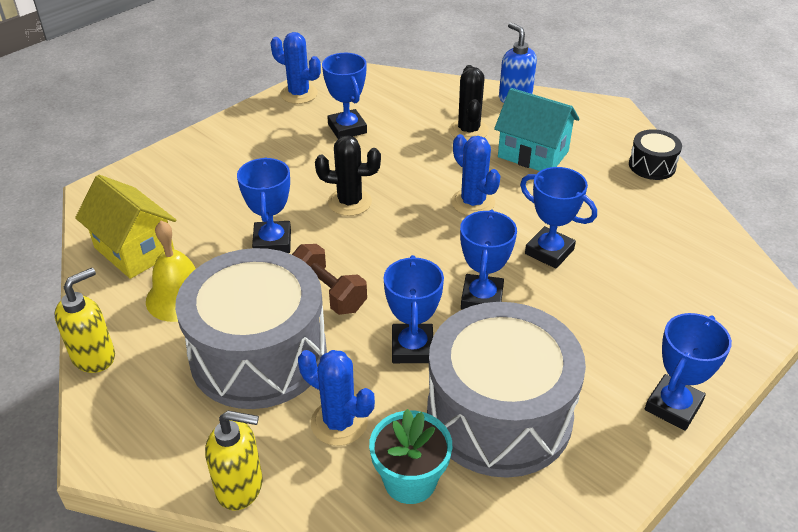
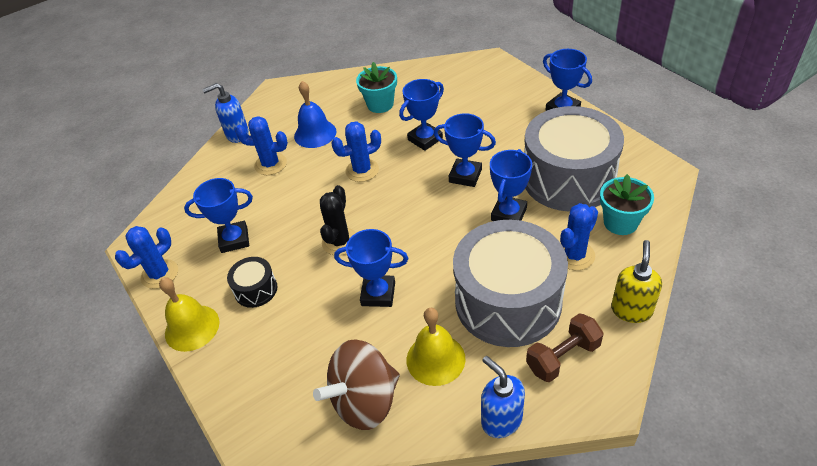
camera: 75 degrees left, 5 degrees up
yellow soap dispenser [54,268,115,373] -> blue soap dispenser [481,356,525,438]
yellow house [75,175,176,279] -> brown spinning top [313,339,400,430]
brown dumbbell [292,244,367,315] -> brown dumbbell moved to [526,313,604,382]
blue trophy [384,255,444,363] -> blue trophy turned 75 degrees counterclockwise [490,149,532,221]
black cactus [449,65,489,141] -> blue cactus [235,116,288,175]
turquoise house [494,88,580,171] -> blue bell [294,81,337,148]
black drum [629,129,682,180] -> black drum moved to [227,257,277,308]
none -> yellow bell [159,277,220,352]
none -> turquoise flower pot [356,62,397,113]

